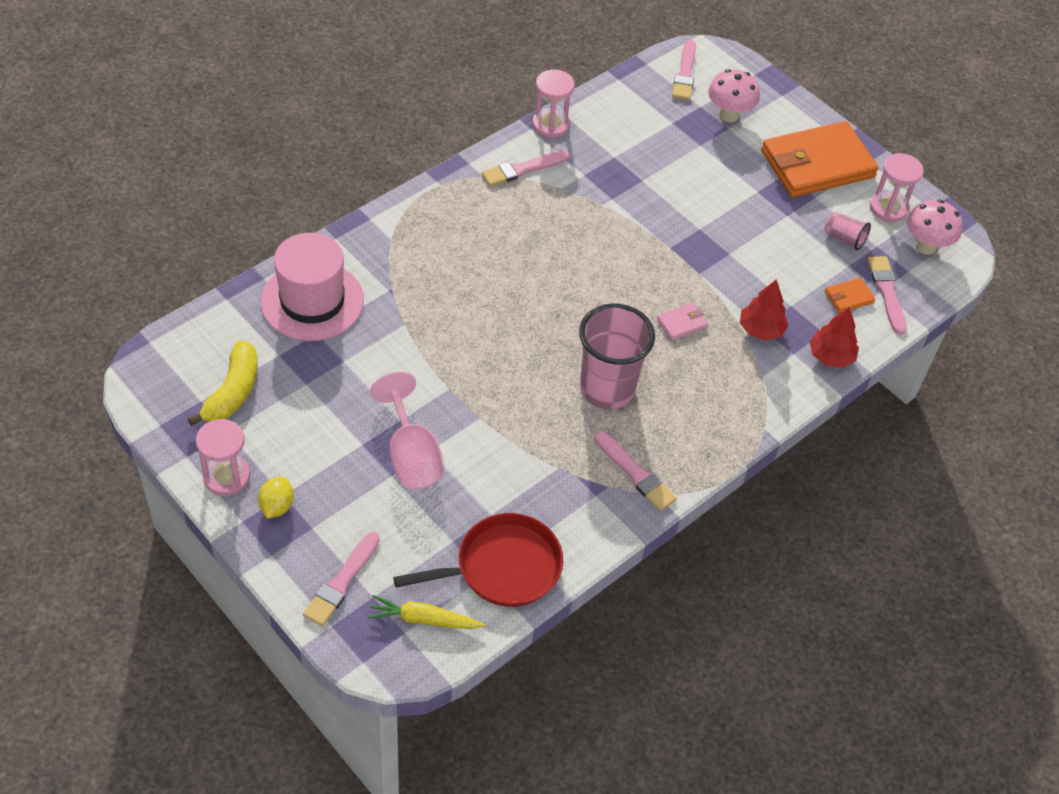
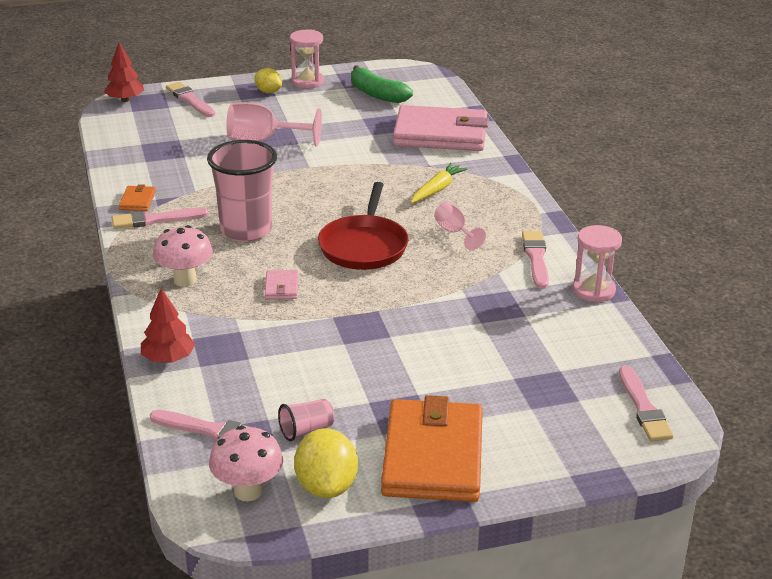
camera: 120 degrees right, 20 degrees down
yellow banana [188,340,258,426] -> green banana [351,65,413,103]
pink hat [260,233,364,341] -> pink wallet [393,105,489,151]
yellow carrot [368,595,485,629] -> yellow carrot moved to [411,163,468,203]
red pan [393,513,563,607] -> red pan moved to [318,182,409,270]
pink brush [672,39,696,100] -> pink brush turned 135 degrees counterclockwise [619,365,673,441]
pink mushroom [708,69,760,122] -> pink mushroom moved to [153,225,213,287]
red tree [740,279,789,341] -> red tree moved to [104,42,144,102]
orange wallet [825,278,875,313] -> orange wallet moved to [119,184,156,211]
pink hourglass [870,153,924,222] -> yellow lemon [294,428,358,498]
none -> pink goblet [434,202,486,250]

